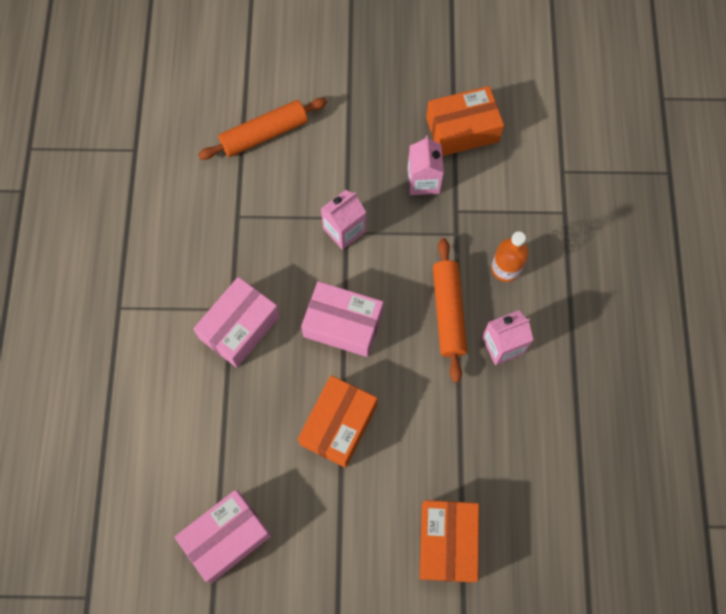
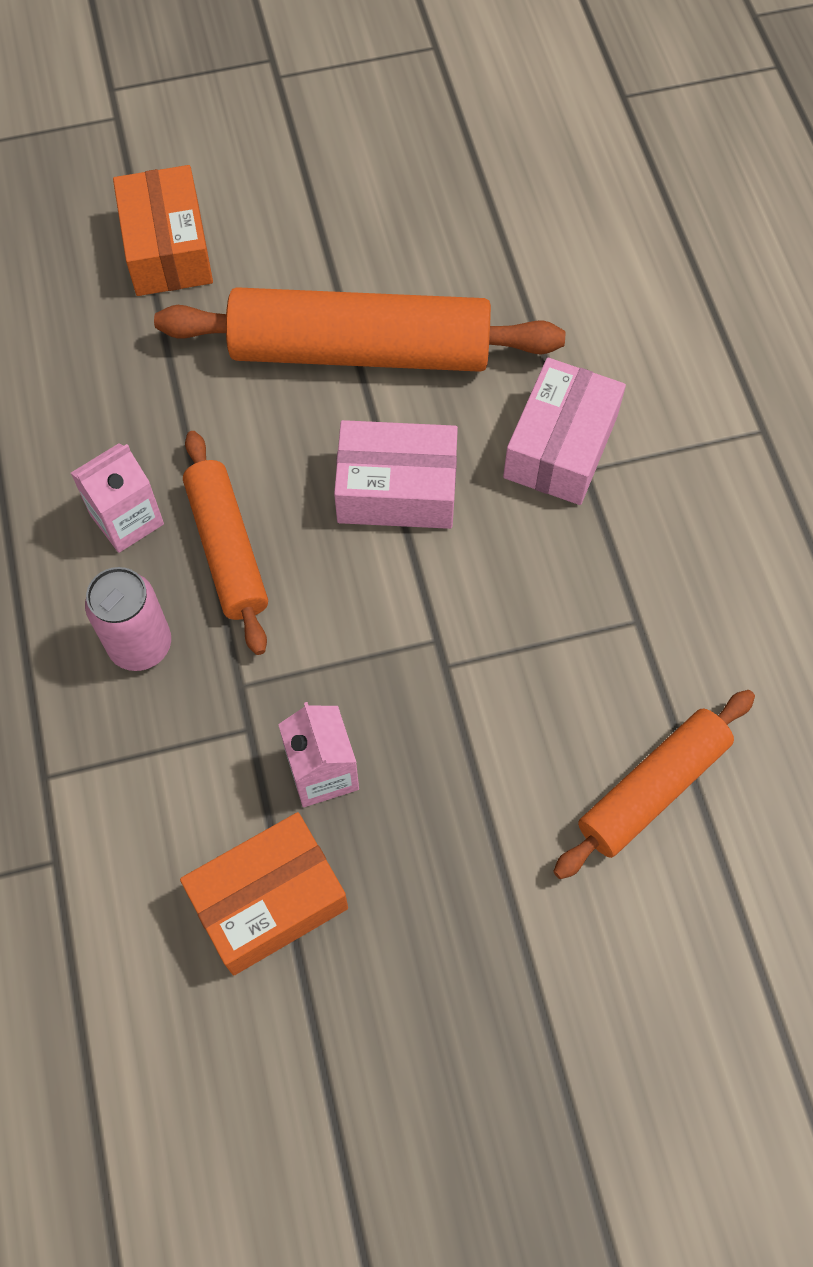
camera: 165 degrees right, 5 degrees down
pink box [175,490,271,583] -> none
orange box [298,375,378,468] -> orange rolling pin [154,287,565,372]
pink carton [321,190,366,250] -> none
orange bottle [491,232,528,282] -> pink can [85,567,171,671]

